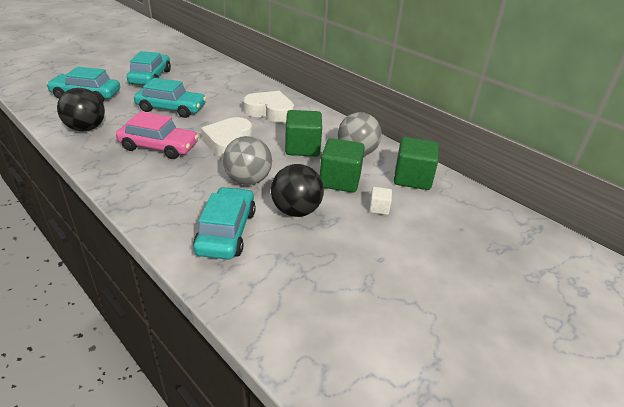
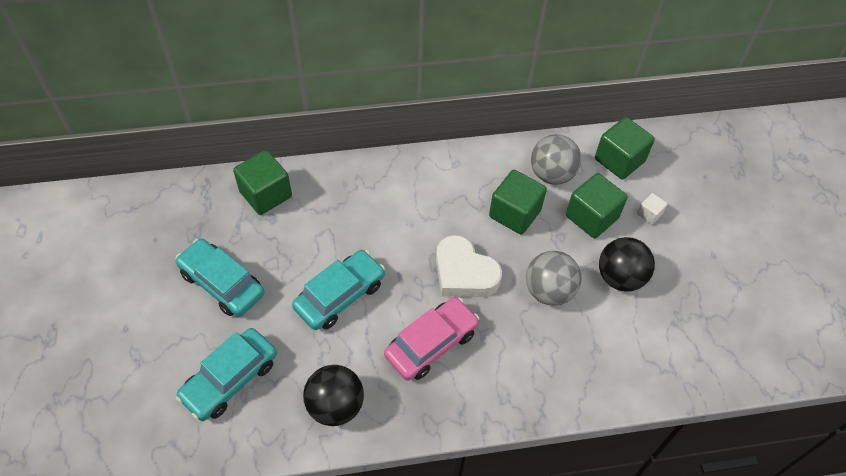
camera: 55 degrees left, 20 degrees up
turquoise car [193,187,256,259] -> none
white heart [243,91,294,123] -> none
none -> green cube [233,150,292,215]

